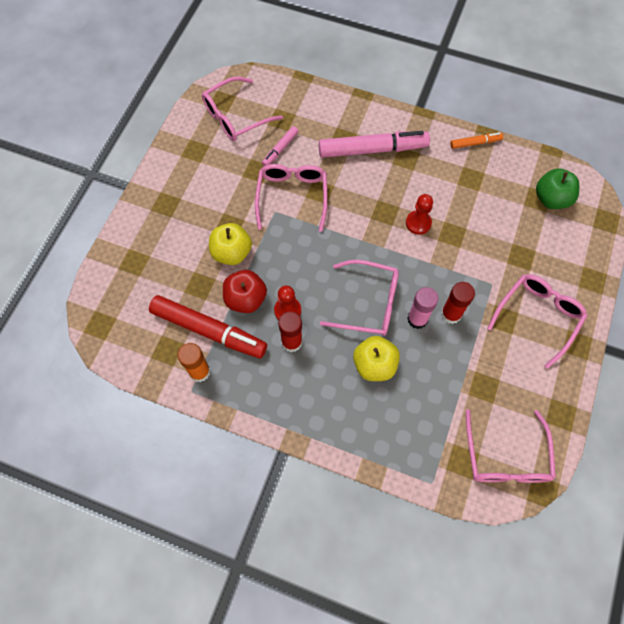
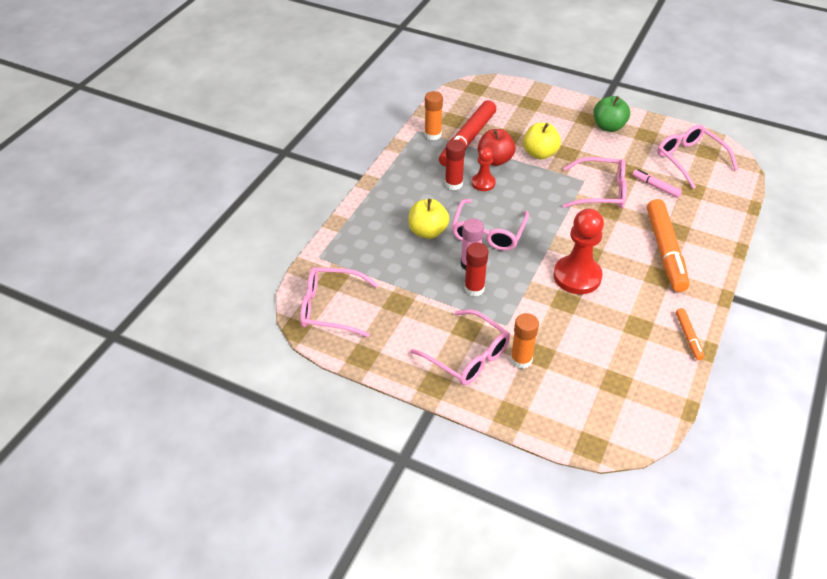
camera: 95 degrees right, 20 degrees down
pink marker [319,131,430,158] -> orange marker [647,199,690,292]
red pawn [406,194,433,235] -> red pawn [553,209,604,294], size x1.79
green apple [536,168,579,209] -> green apple moved to [594,96,630,132]
none -> orange glue stick [510,313,539,369]

